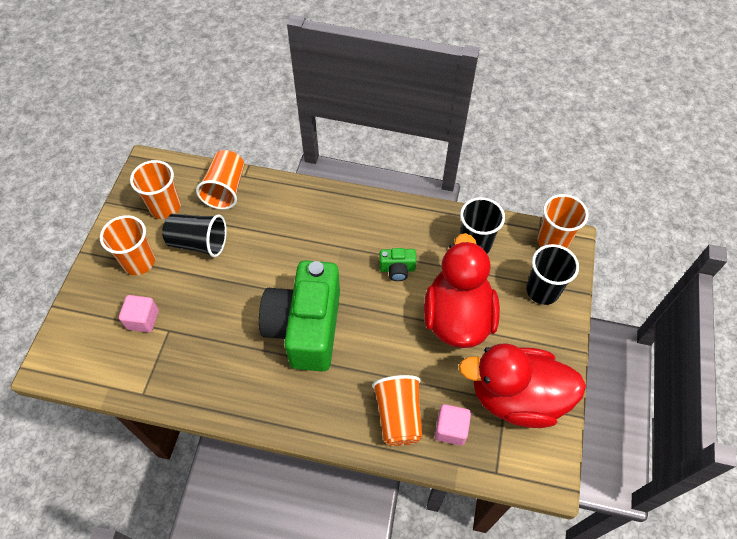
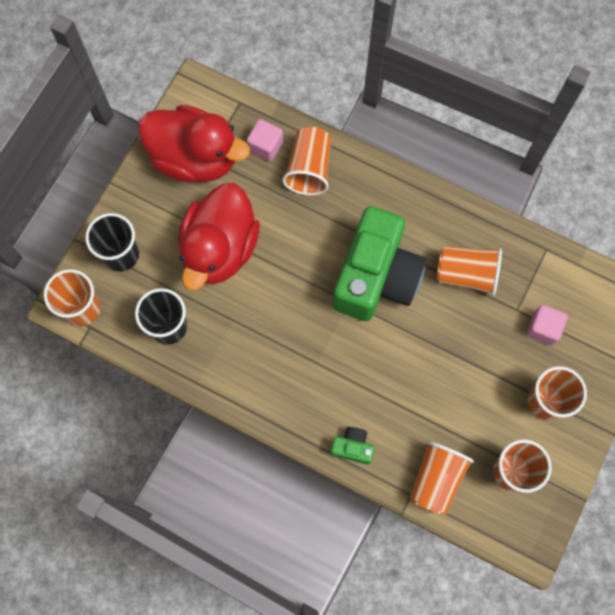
camera: 165 degrees left, 15 degrees up
black cup [162,214,227,257] -> none
green camera [379,248,417,281] -> green camera moved to [331,427,375,464]
none -> orange cup [437,246,502,296]

